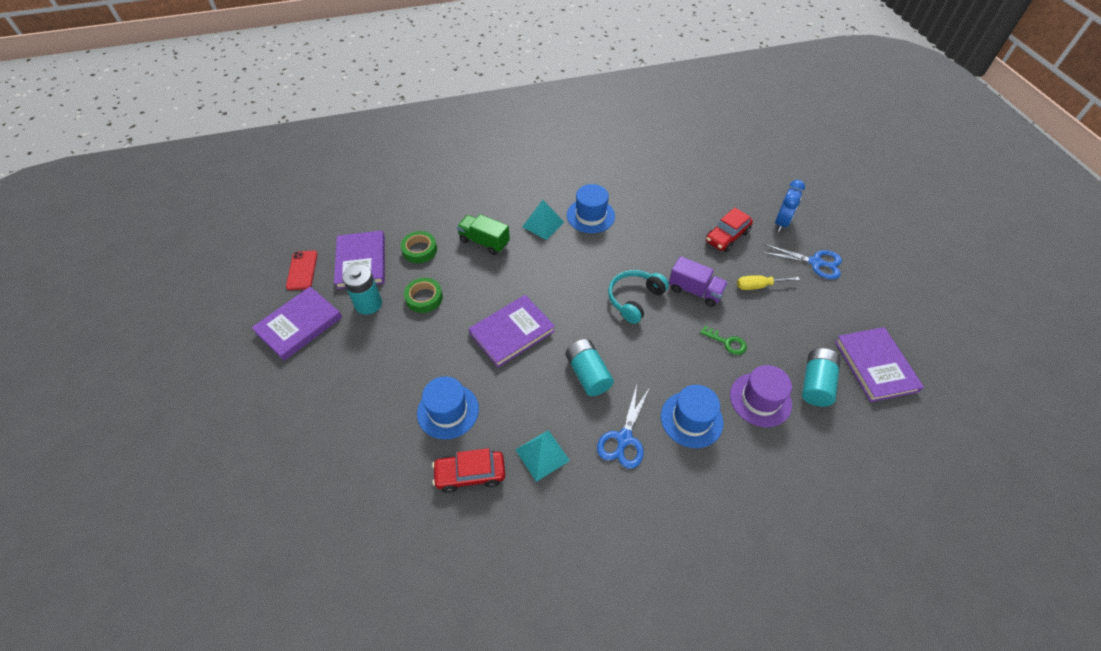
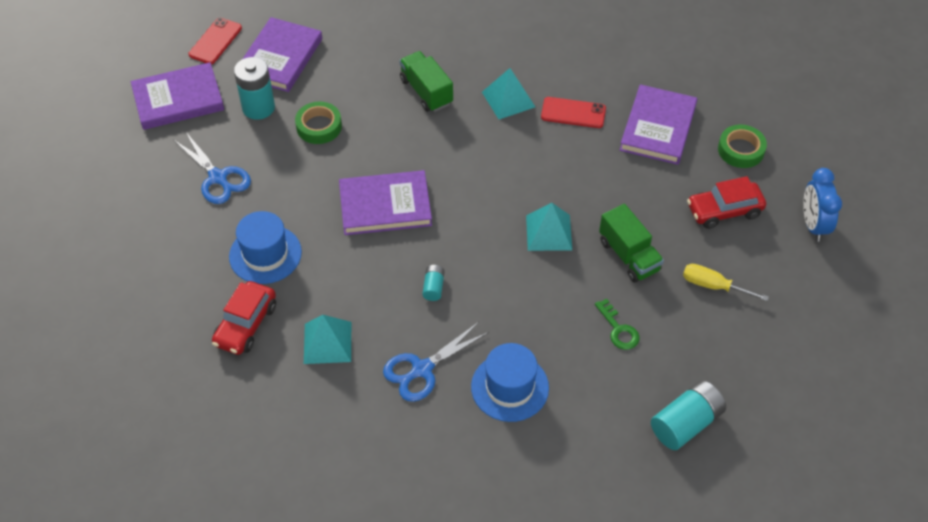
camera: 30 degrees right, 0 degrees up
green tape [401,231,437,263] -> green tape moved to [718,125,767,168]
red car [432,448,505,493] -> red car turned 90 degrees counterclockwise [212,281,276,355]
turquoise battery [565,339,614,396] -> turquoise battery [422,265,445,301], size x0.51
blue hat [567,184,615,233] -> red phone [541,97,606,128]
turquoise headphones [608,270,669,324] -> turquoise pyramid [526,203,572,251]
purple truck [669,256,728,307] -> green truck [599,204,664,283]
purple hat [730,365,792,427] -> none
blue scissors [762,244,842,279] -> blue scissors moved to [173,132,251,204]
blue clock [775,180,805,232] -> blue clock turned 120 degrees clockwise [803,168,842,241]
purple book [835,327,924,402] -> purple book moved to [620,84,697,165]

